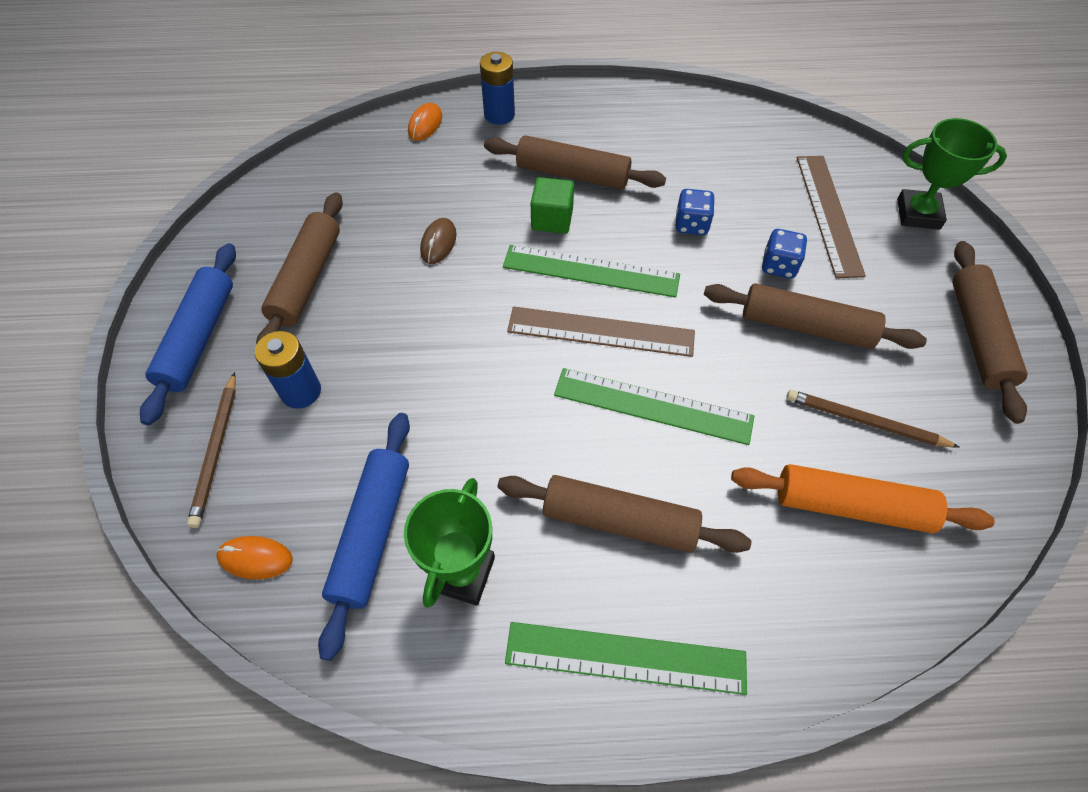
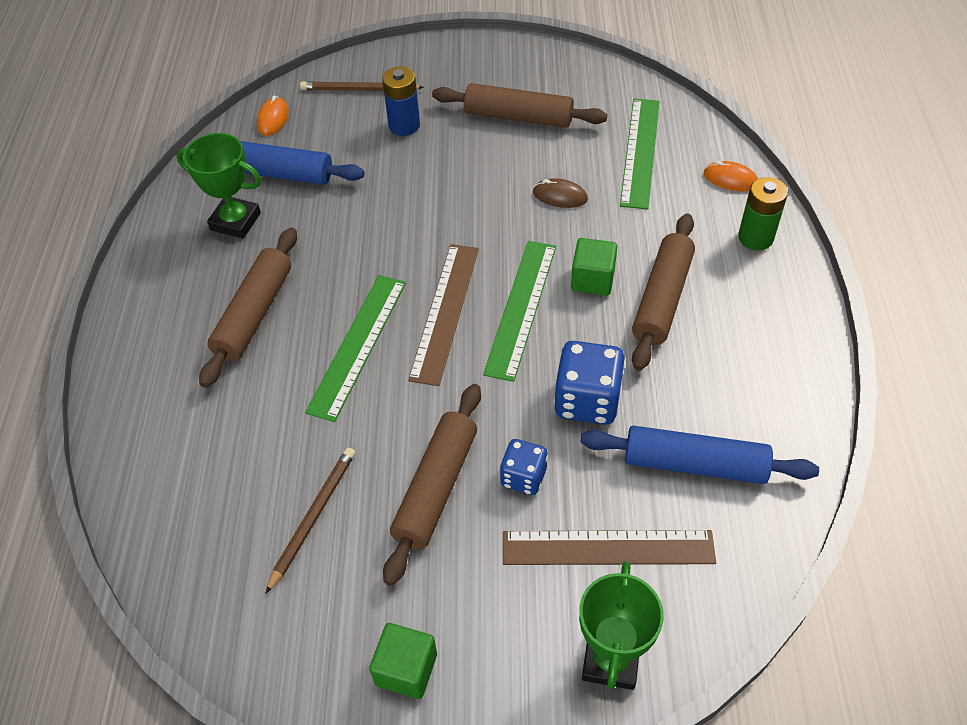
camera: 95 degrees right, 5 degrees down
blue rolling pin [140,243,236,426] -> blue rolling pin moved to [580,425,819,484]
blue battery [480,52,515,125] -> green battery [738,177,788,250]
green ruler [505,622,747,695] -> green ruler moved to [620,98,660,210]
blue dice [675,189,715,235] -> blue dice [554,341,625,425], size x1.62
orange rolling pin [731,464,995,533] -> none
brown rolling pin [952,241,1028,424] -> green cube [369,623,437,699]

